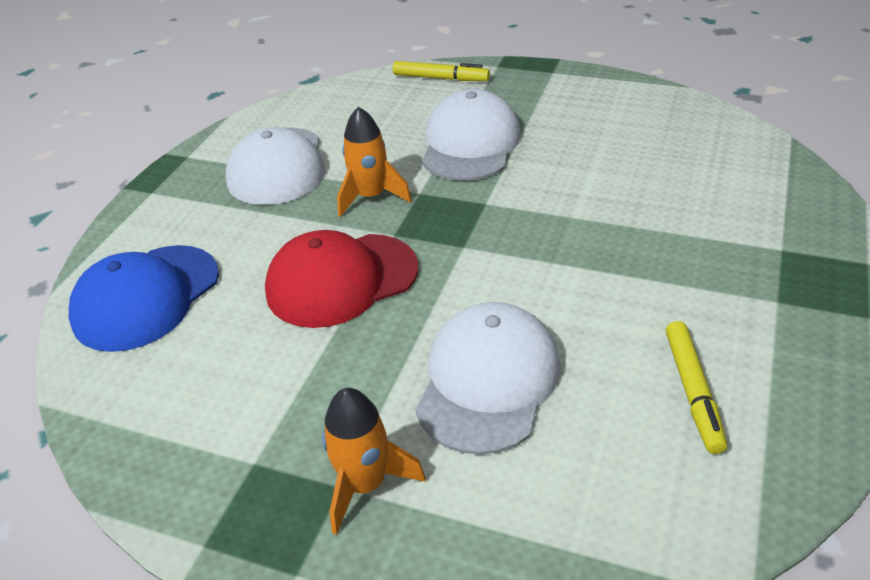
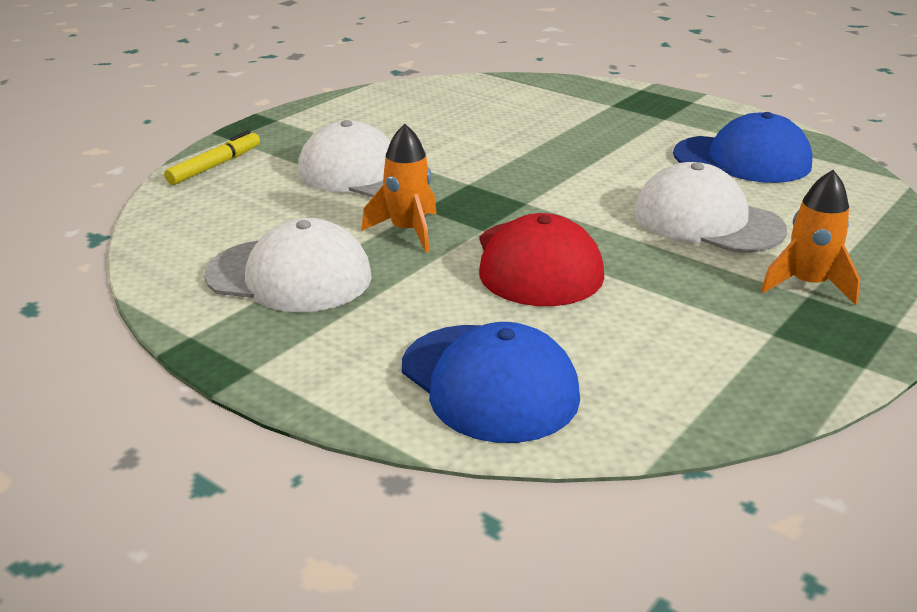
camera: 75 degrees left, 10 degrees down
yellow marker [666,321,727,454] -> blue cap [673,112,813,183]

